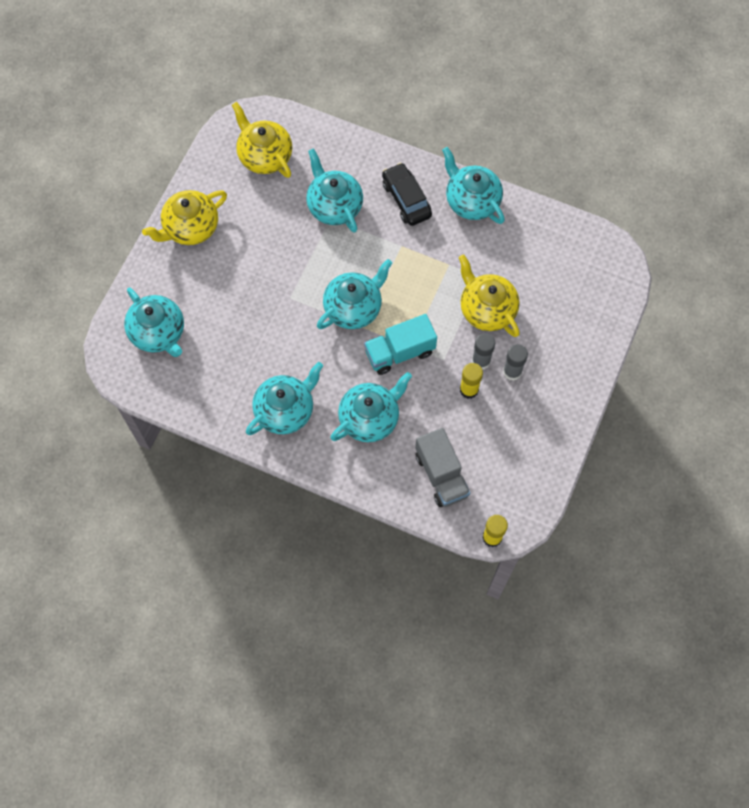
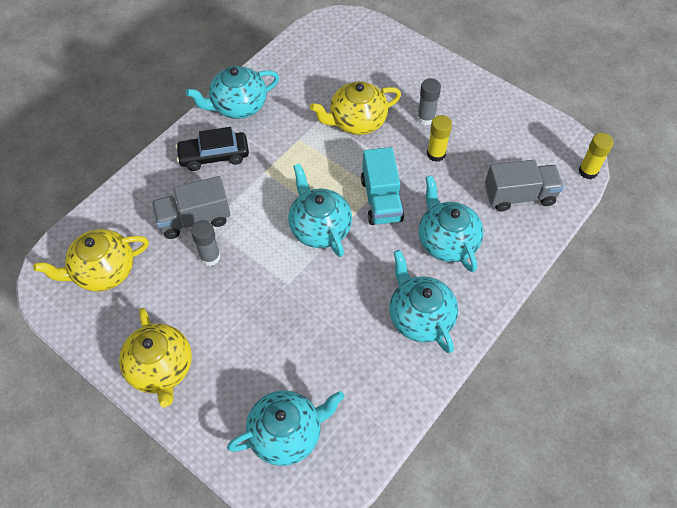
camera: 75 degrees left, 10 degrees down
turquoise teapot [306,149,363,233] -> grey truck [152,176,231,239]
grey glue stick [472,333,495,370] -> grey glue stick moved to [191,220,221,266]

